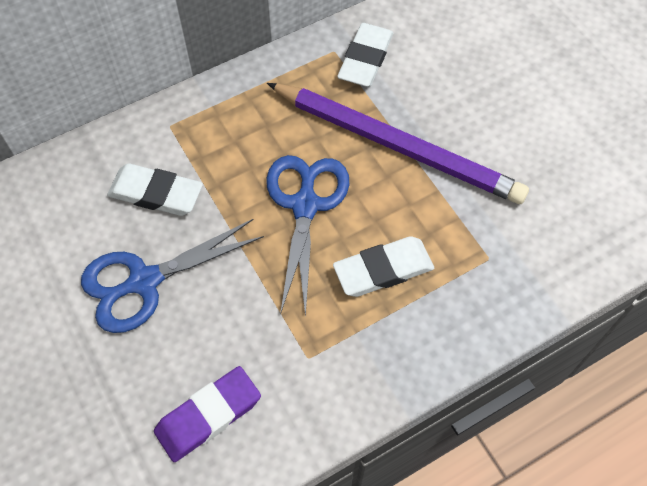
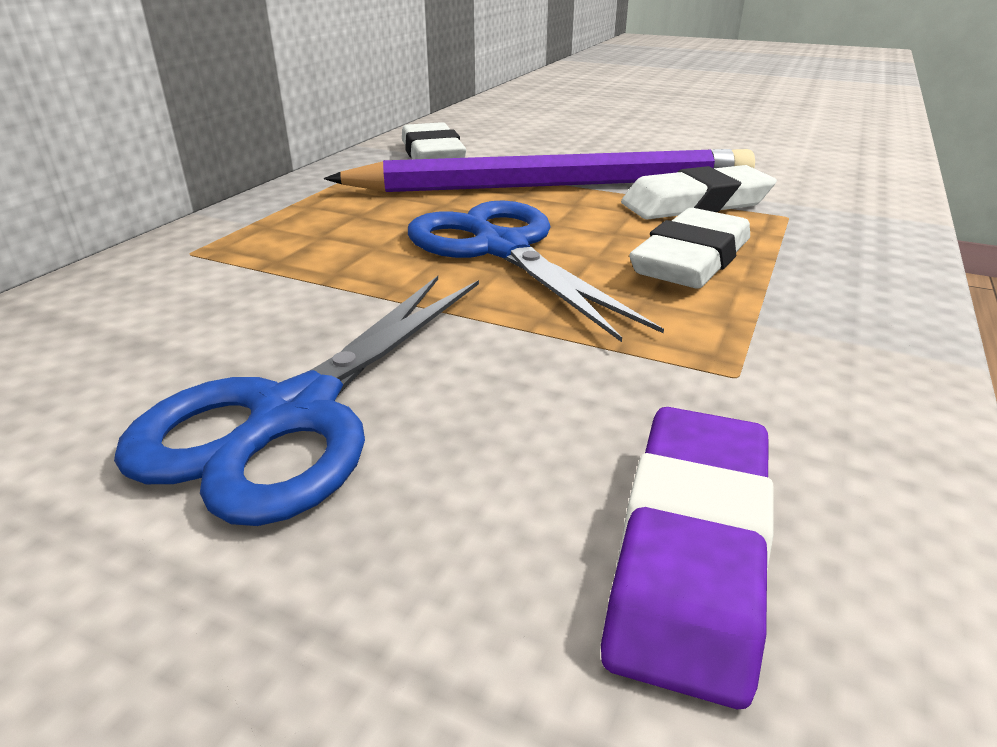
camera: 35 degrees left, 30 degrees down
white eraser [107,164,203,216] -> white eraser moved to [621,165,777,219]

